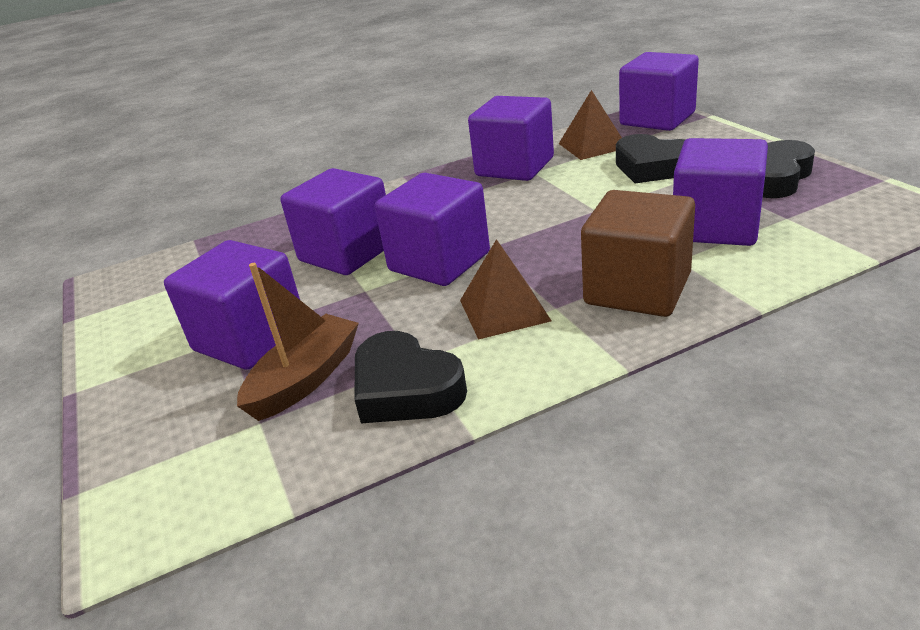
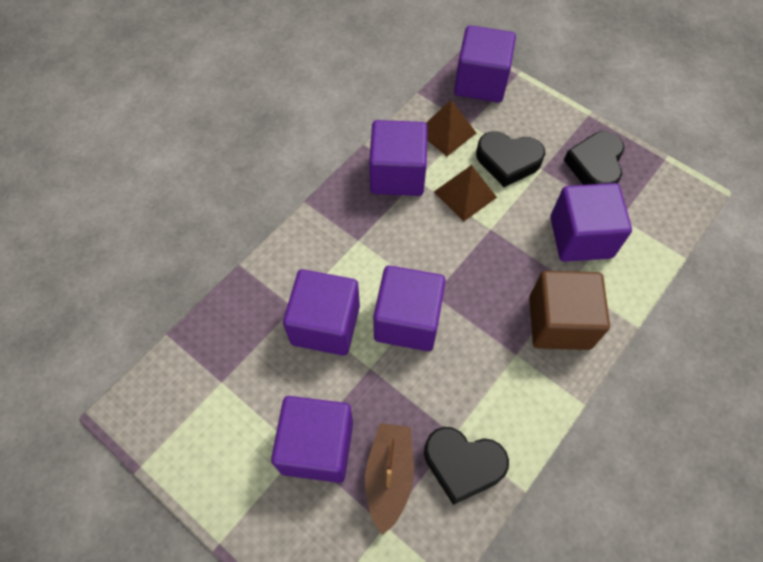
camera: 30 degrees left, 30 degrees up
brown pyramid [460,239,551,340] -> brown pyramid moved to [434,165,497,222]

